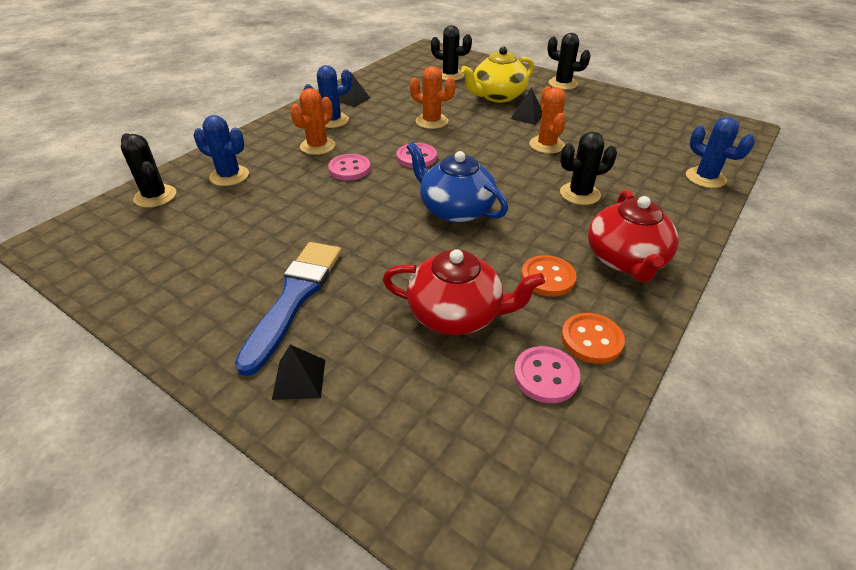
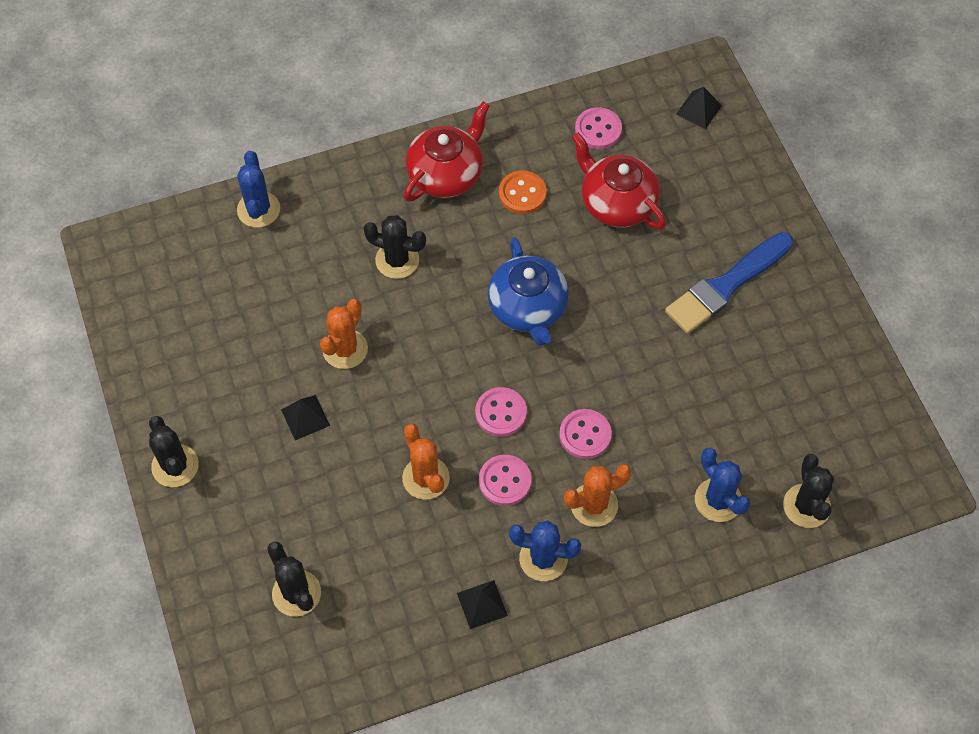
camera: 145 degrees left, 20 degrees up
black pyramid [272,345,325,400] -> black pyramid moved to [676,87,722,129]
yellow teapot [461,47,534,103] -> none
orange button [561,313,625,364] -> none
none -> pink button [479,455,531,506]

